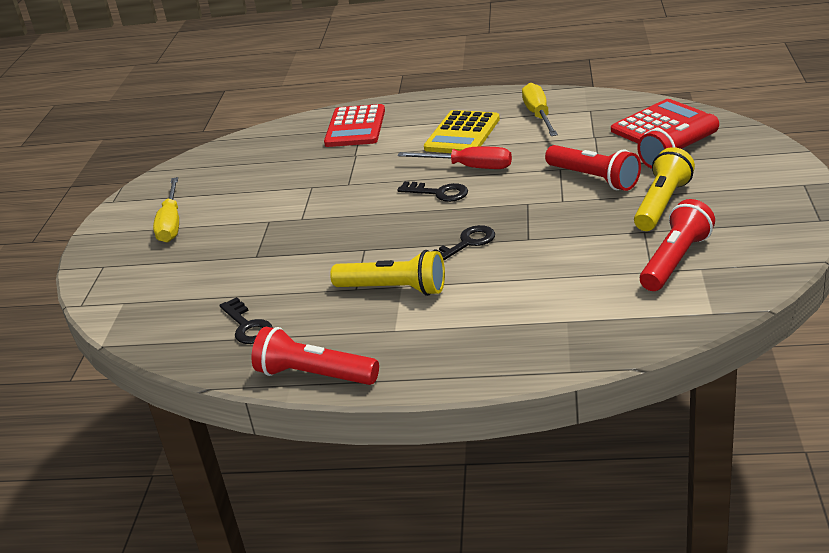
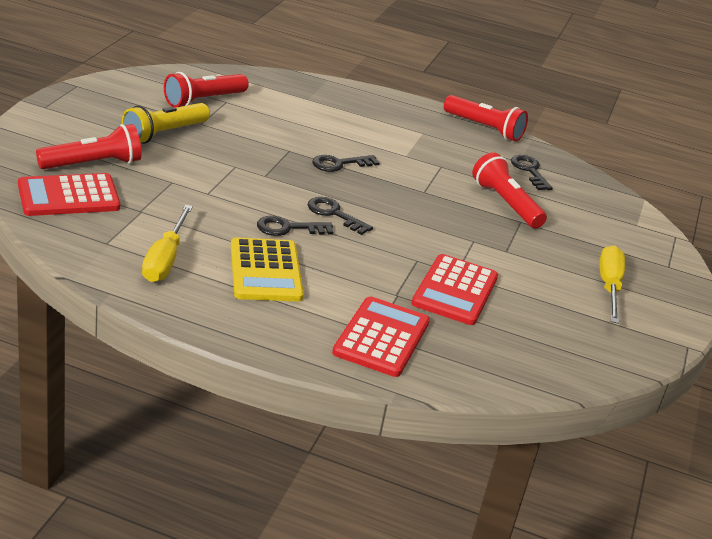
camera: 175 degrees left, 0 degrees up
yellow flashlight [330,250,445,296] -> none
red screwdriver [397,147,512,169] -> black key [257,216,333,236]
yellow calculator [424,110,500,153] -> yellow calculator turned 135 degrees clockwise [231,238,304,302]
red flashlight [545,145,641,191] -> red flashlight moved to [472,152,547,228]
none -> red calculator [411,254,498,325]

